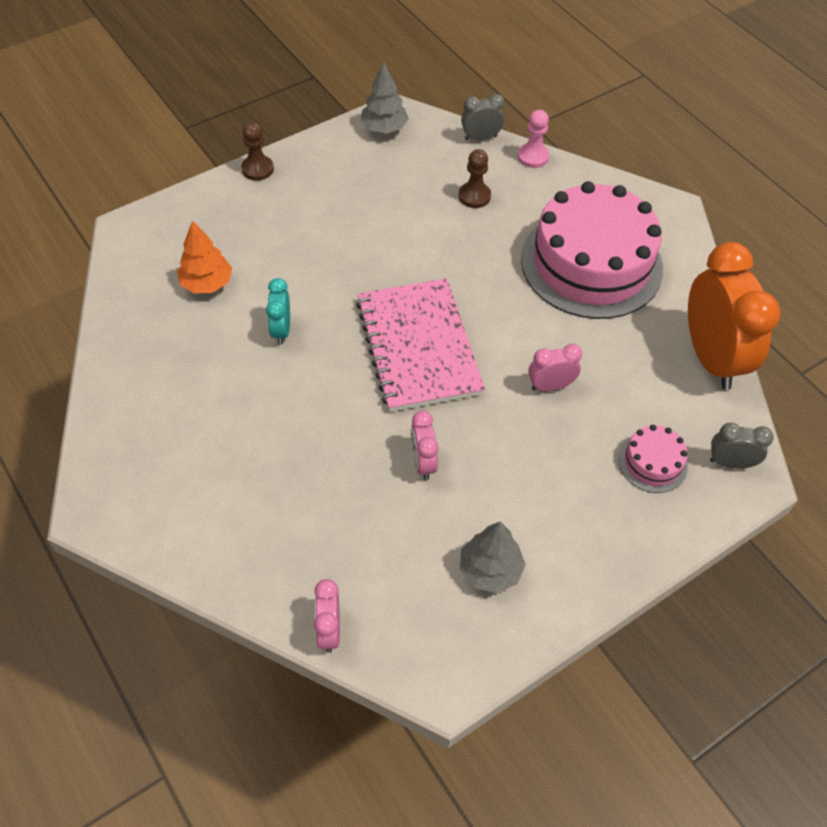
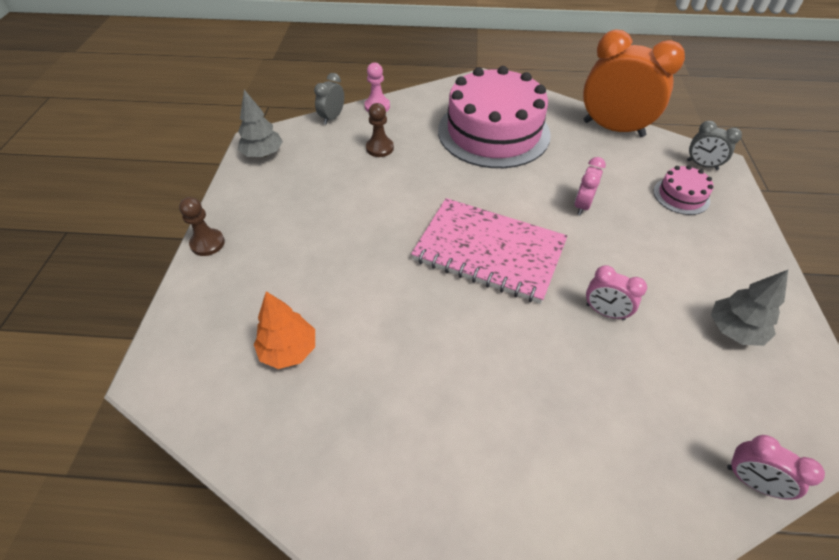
camera: 50 degrees left, 5 degrees down
turquoise clock [266,278,290,345] -> none
grey clock [710,423,774,469] -> grey clock turned 105 degrees counterclockwise [687,121,742,170]

